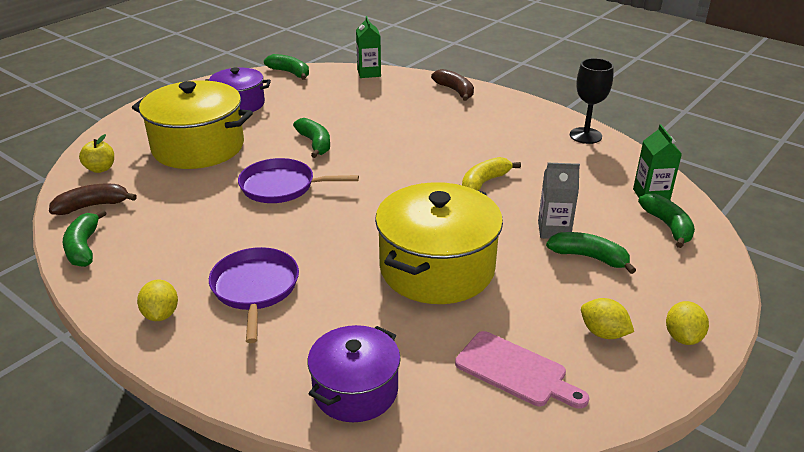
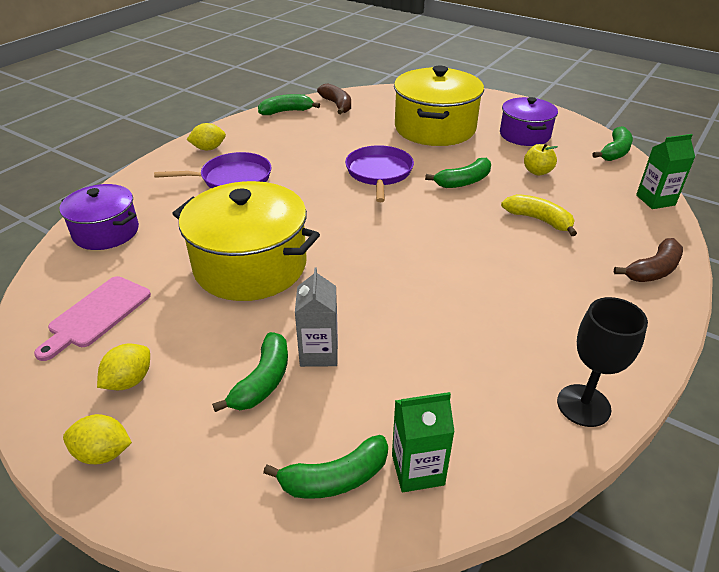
camera: 85 degrees right, 5 degrees up
yellow apple [79,134,114,173] -> yellow apple moved to [524,143,558,175]
yellow banana [462,157,521,191] -> yellow banana moved to [501,194,577,236]

